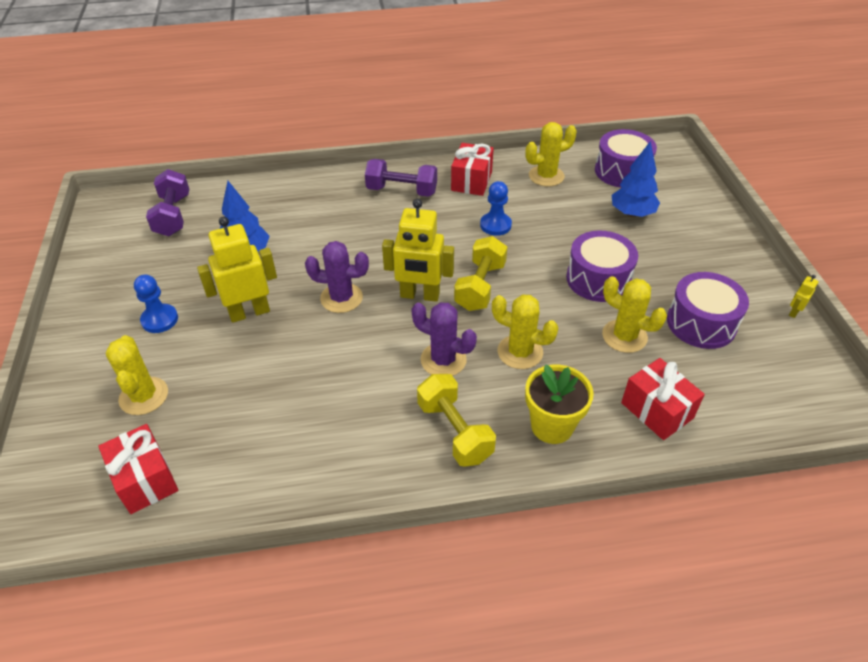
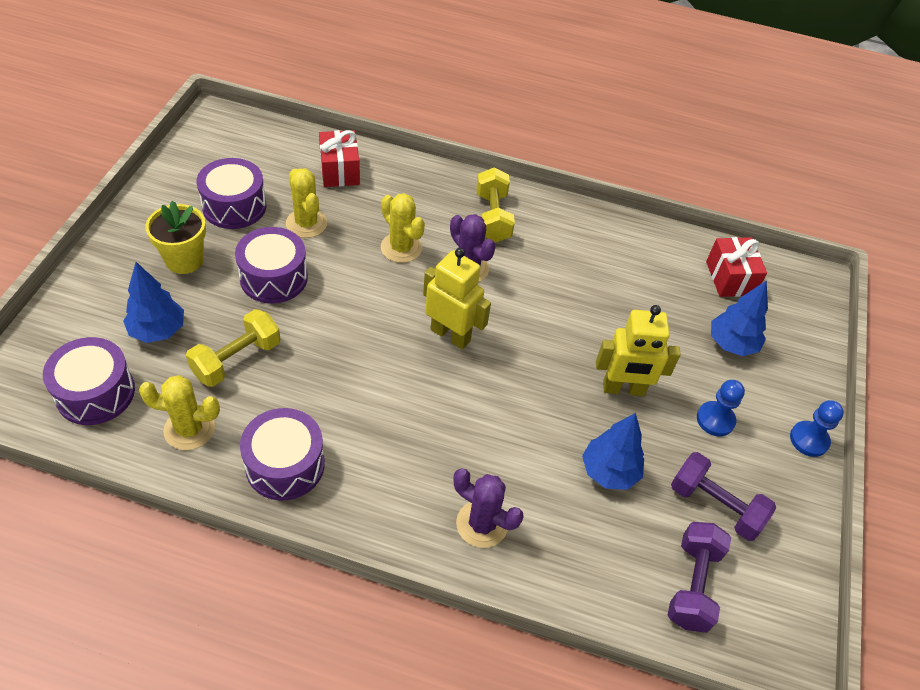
camera: 160 degrees left, 5 degrees up
yellow cactus [106,335,168,415] -> blue tree [711,280,768,356]
purple cactus [305,241,369,313] -> purple cactus moved to [454,468,524,548]
purple dumbbell [365,159,437,197] -> purple dumbbell moved to [671,452,776,541]
red gift [451,143,494,196] -> purple drum [240,408,325,500]
yellow dumbbell [454,236,507,311] -> yellow dumbbell moved to [186,309,280,387]
blue pawn [480,181,512,236] -> blue pawn moved to [790,400,844,457]
yellow flower pot [525,364,594,444] -> yellow flower pot moved to [145,201,206,274]
yellow robot [789,275,819,318] -> none

